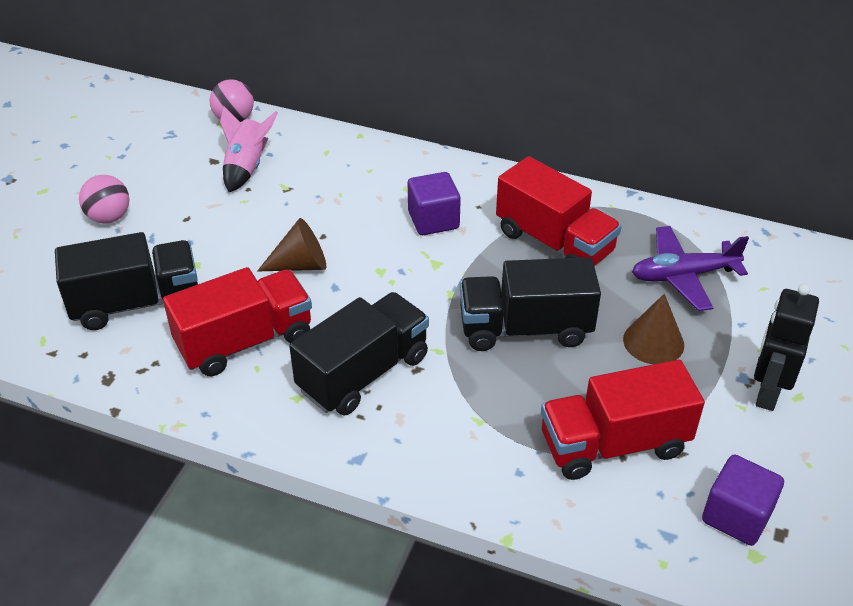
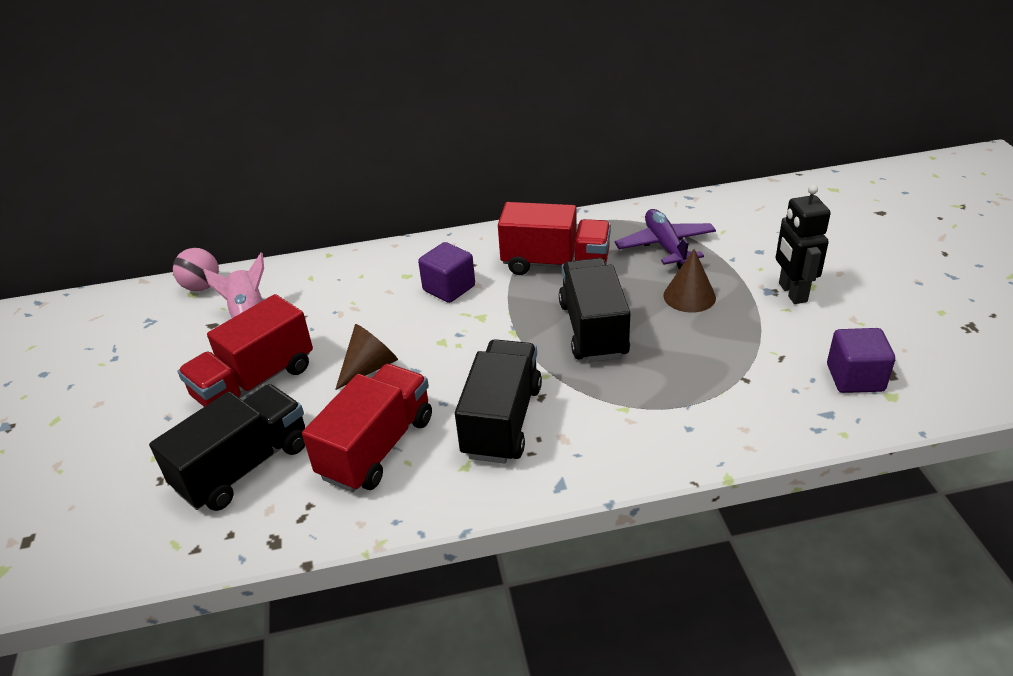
camera: 30 degrees left, 5 degrees down
pink ball [79,175,130,223] -> none
black truck [460,257,601,351] -> black truck turned 120 degrees clockwise [559,258,631,362]
red truck [541,360,705,480] -> red truck moved to [178,294,313,407]
purple plane [632,226,749,311] -> purple plane turned 120 degrees clockwise [615,209,716,269]

